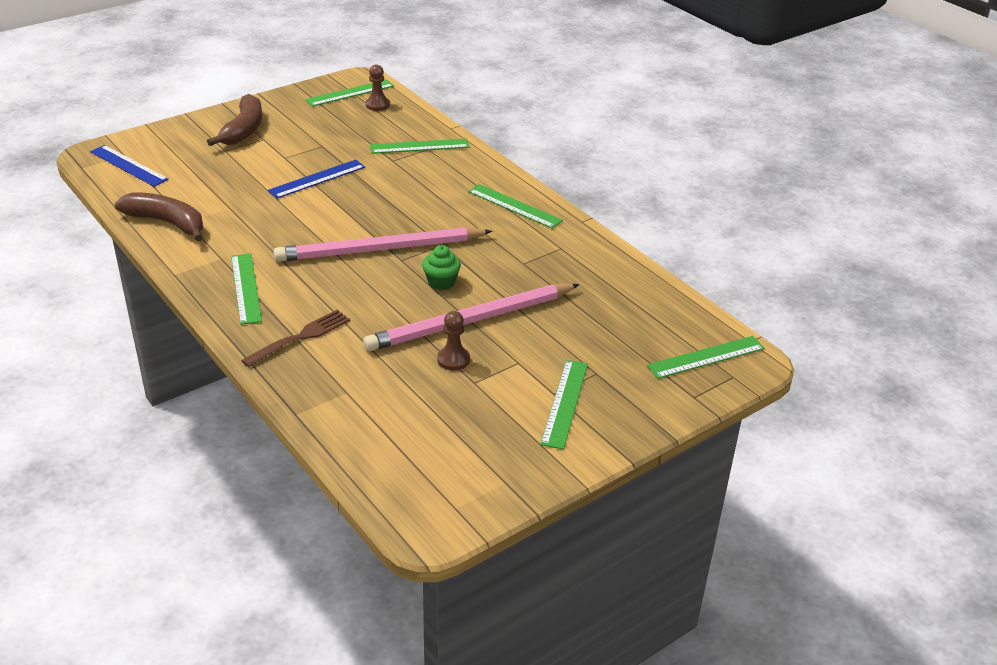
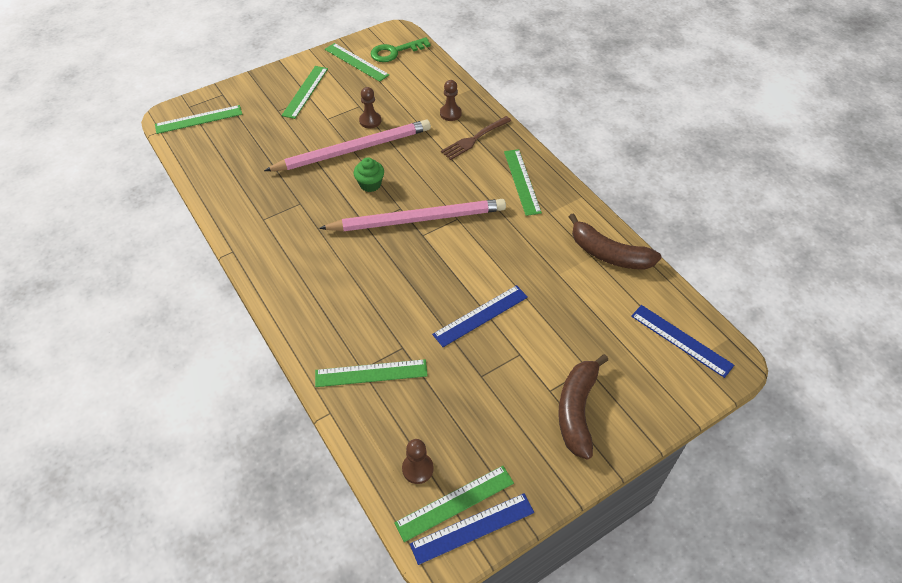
camera: 175 degrees left, 15 degrees up
green ruler [468,184,563,229] -> green ruler moved to [325,43,389,82]
none -> green key [371,37,431,62]
none -> blue ruler [410,493,534,565]
none -> brown pawn [440,80,462,121]

